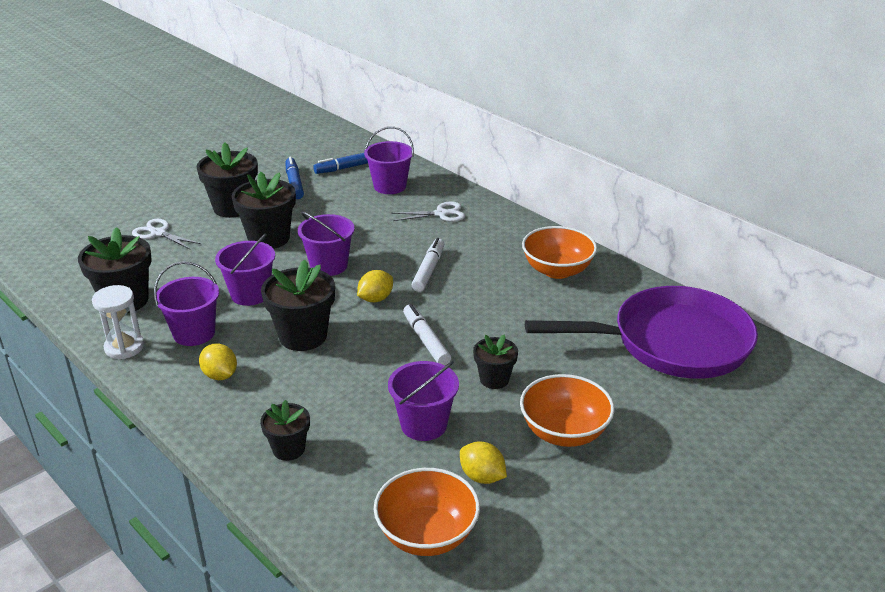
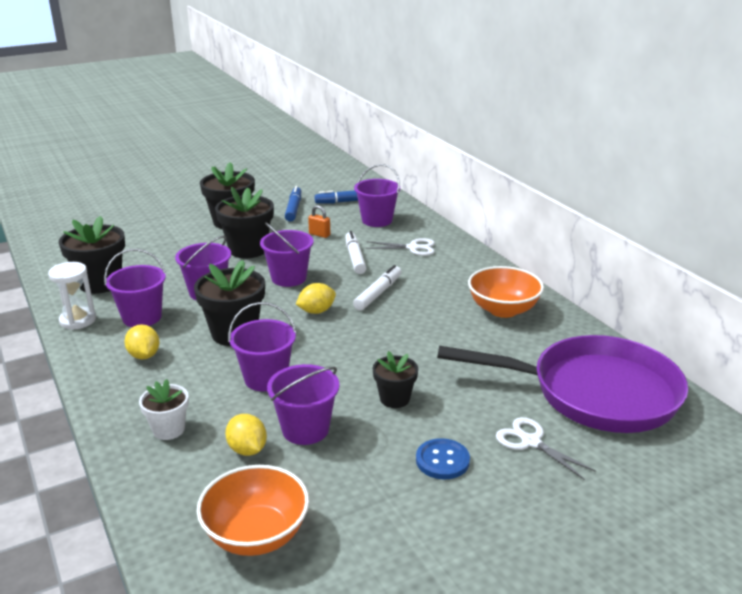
camera: 15 degrees right, 5 degrees down
white scissors [132,219,201,249] -> white scissors moved to [496,417,596,480]
black flower pot [260,400,310,461] -> white flower pot [139,379,189,440]
white marker [403,304,451,365] -> white marker moved to [345,231,366,274]
yellow lemon [460,441,507,484] -> yellow lemon moved to [225,414,267,456]
orange bowl [520,374,614,447] -> blue button [416,438,470,479]
none -> purple bucket [228,302,297,392]
none -> orange padlock [308,205,330,238]

